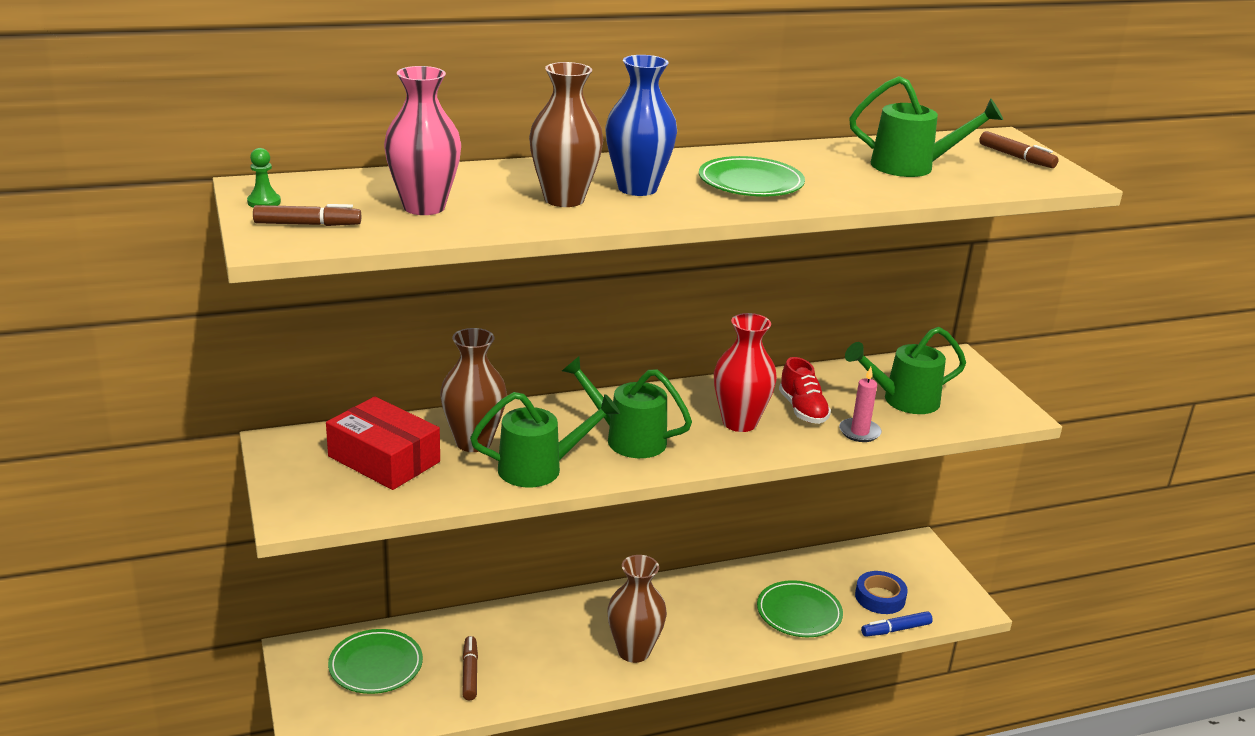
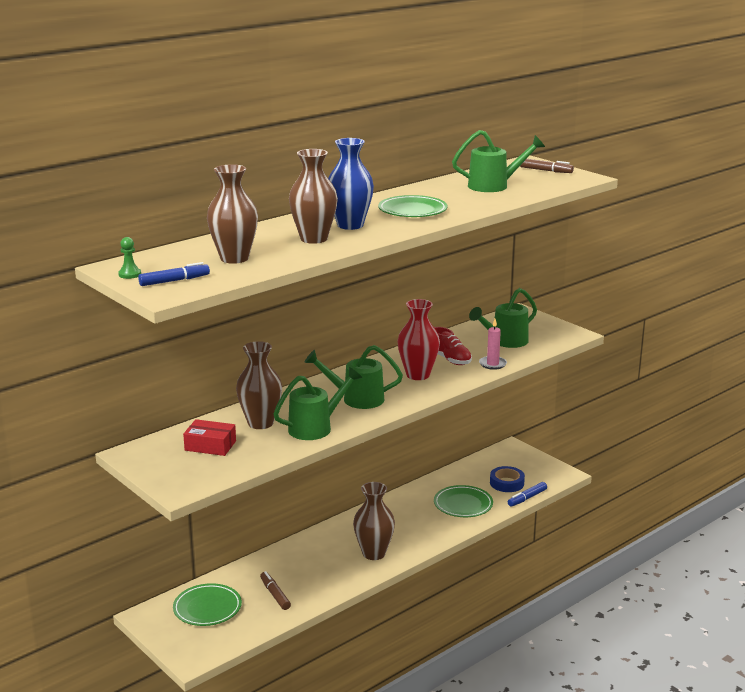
camera: 20 degrees left, 5 degrees down
brown marker [253,204,361,226] -> blue marker [138,262,210,286]
red box [326,396,440,490] -> red box [183,419,236,456], size x0.67
pink vase [384,66,461,215] -> brown vase [207,164,258,264]

